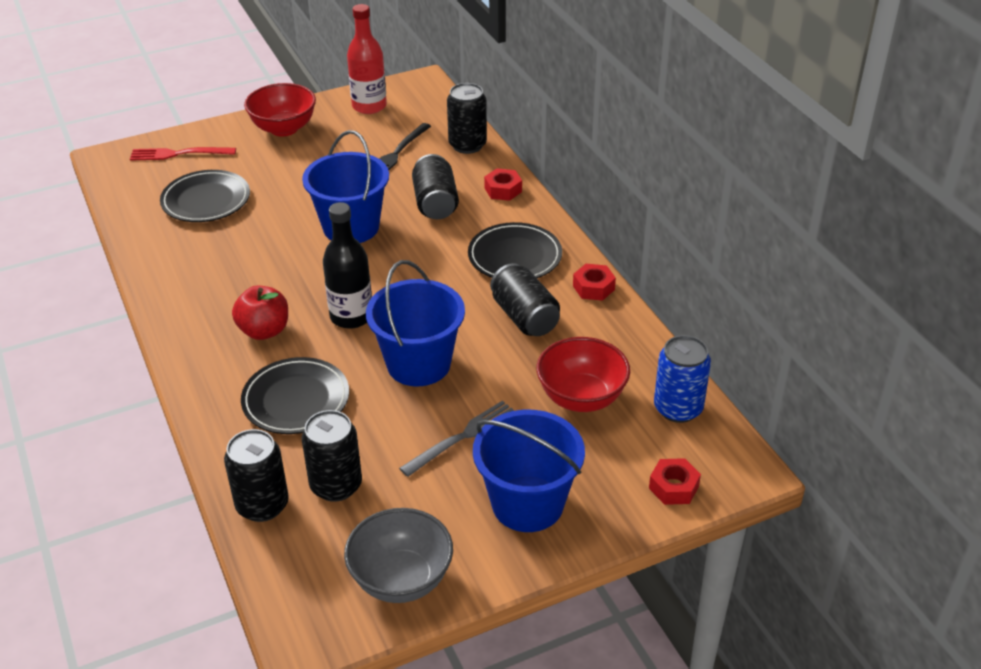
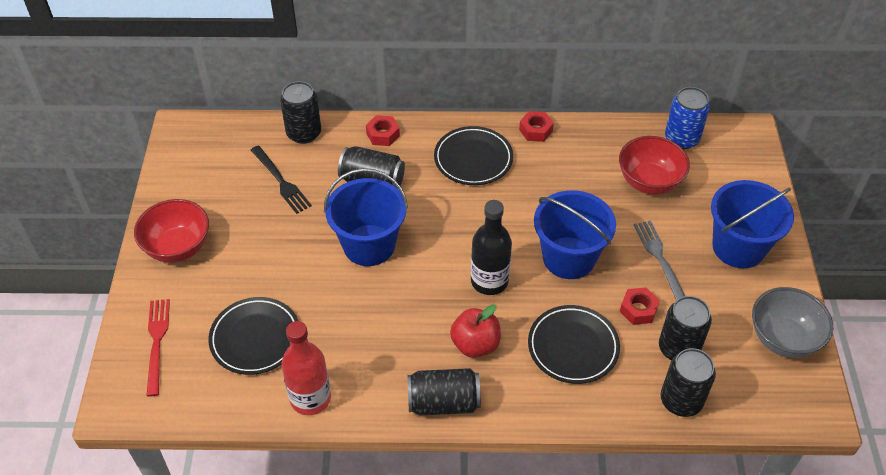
camera: 65 degrees left, 10 degrees up
red fork [130,147,236,161] -> red fork turned 150 degrees clockwise [146,299,170,396]
red bottle [347,4,387,114] -> red bottle moved to [281,321,331,415]
black can [490,263,560,336] -> black can moved to [407,368,481,416]
red nut [649,458,701,505] -> red nut moved to [620,287,660,325]

